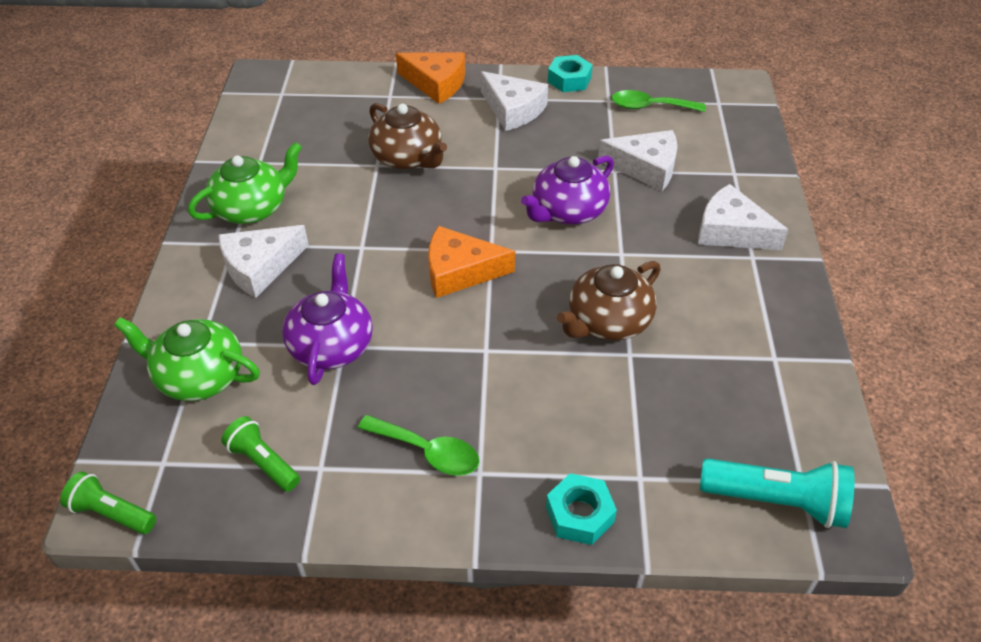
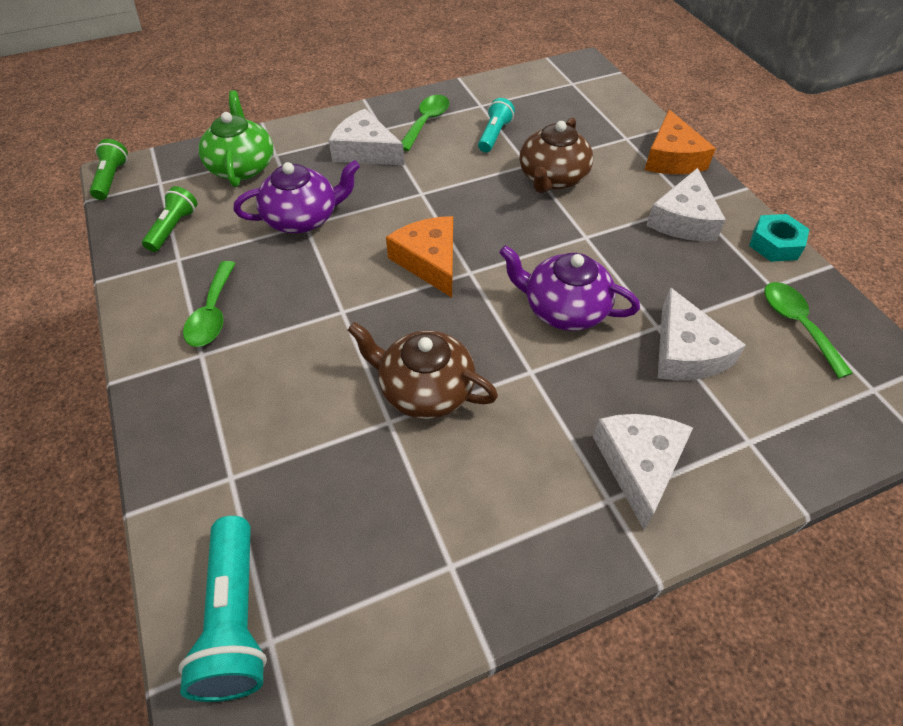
camera: 65 degrees right, 5 degrees up
green teapot [188,142,302,224] -> green spoon [401,95,449,151]
turquoise nut [546,473,617,545] -> none
none -> turquoise flashlight [478,98,515,153]

